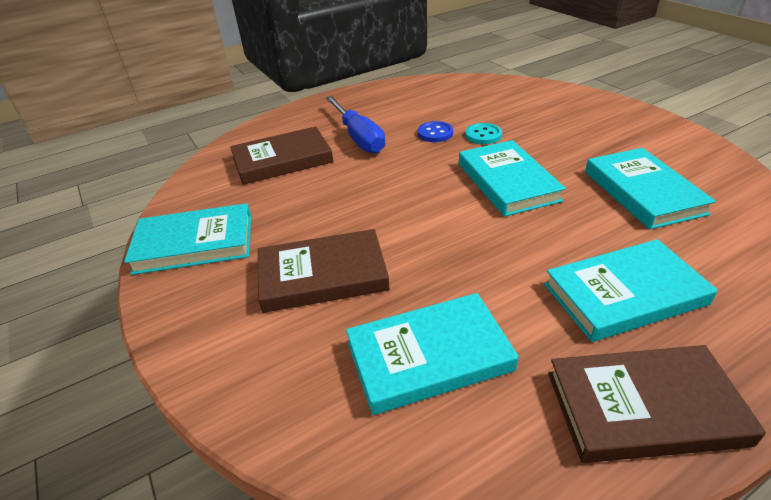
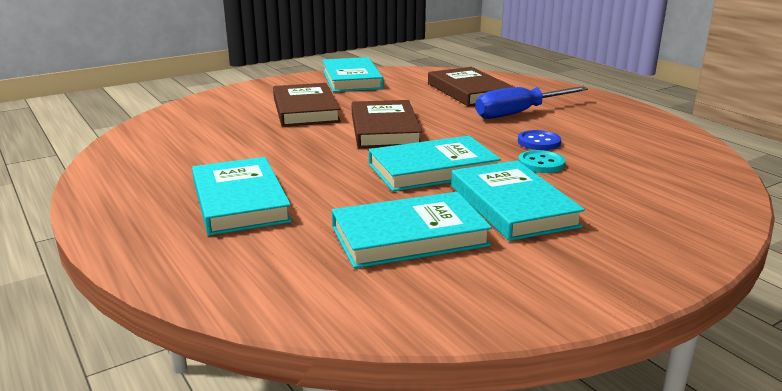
camera: 85 degrees right, 15 degrees down
turquoise book [346,293,519,415] -> turquoise book moved to [451,161,585,241]
brown book [548,345,766,463] -> brown book moved to [352,100,422,148]

